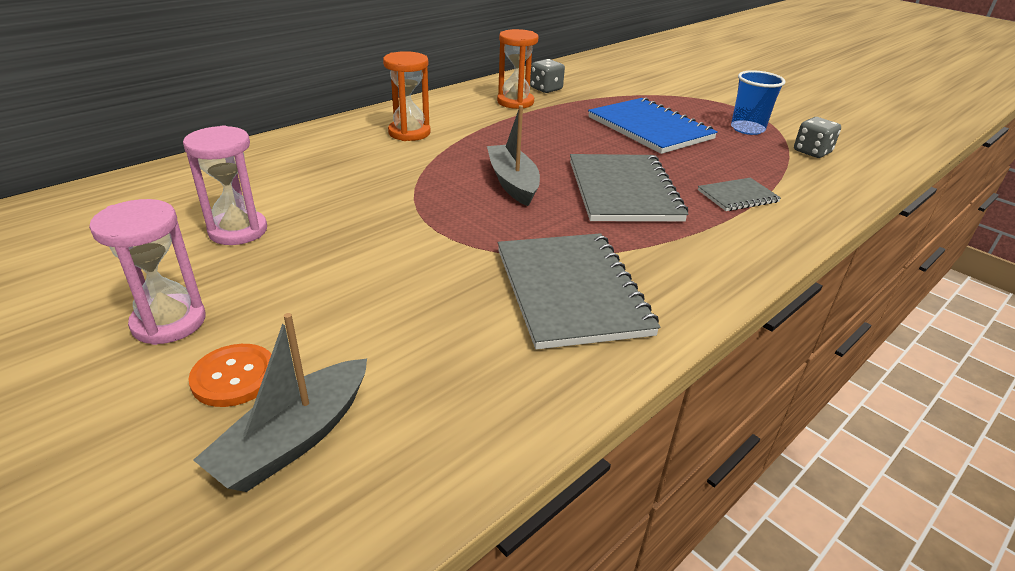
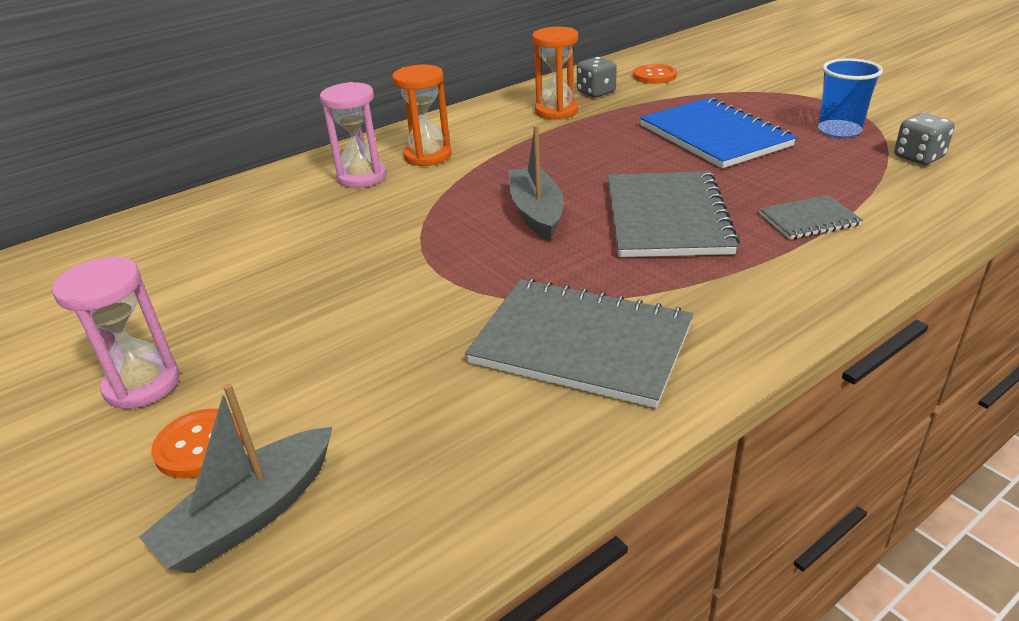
camera: 10 degrees right, 0 degrees up
pink hourglass [183,125,267,245] -> pink hourglass moved to [320,82,386,188]
grey notebook [498,233,660,350] -> grey notebook turned 60 degrees counterclockwise [465,278,693,408]
none -> orange button [633,64,677,84]

